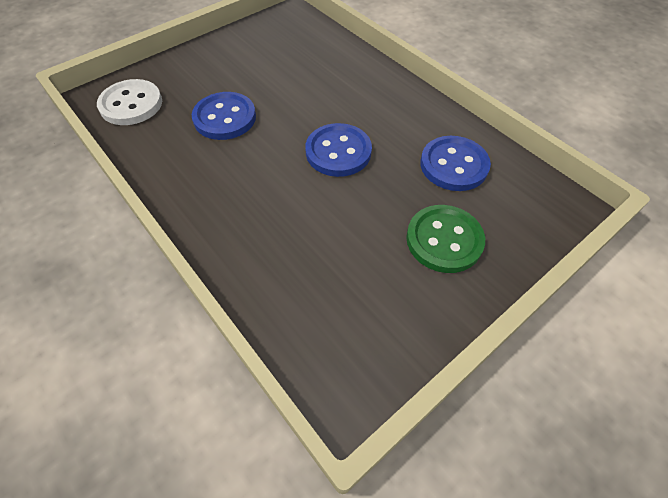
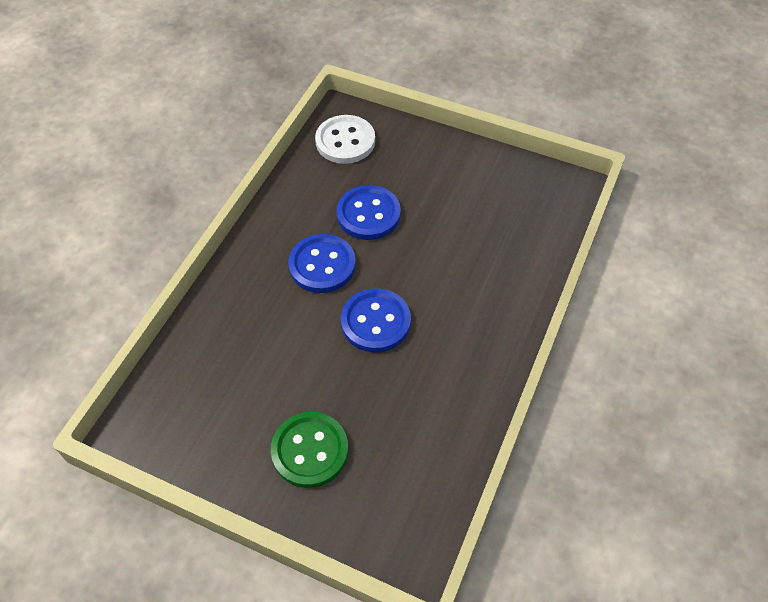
camera: 65 degrees right, 0 degrees up
blue button [420,136,491,191] -> blue button moved to [288,234,356,293]

